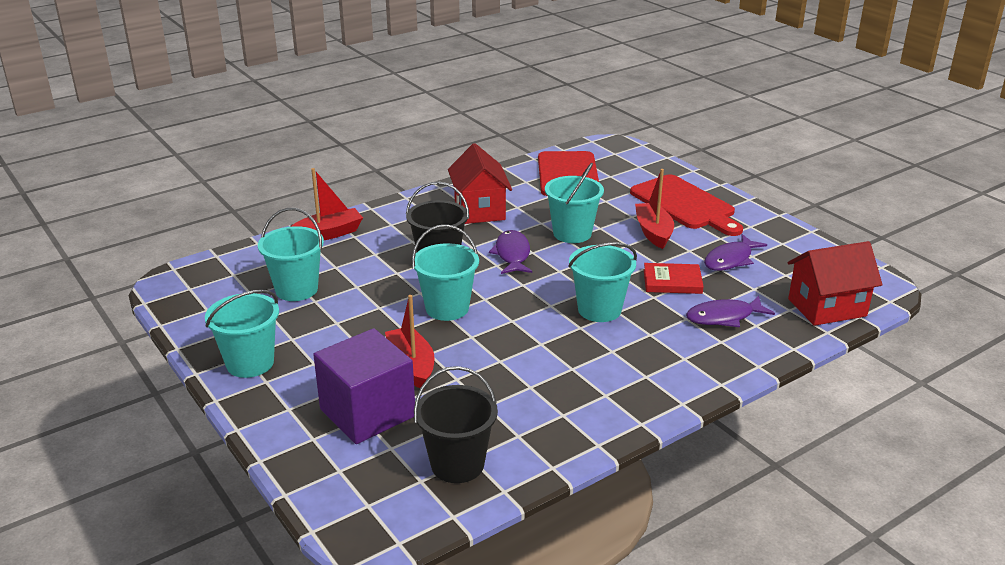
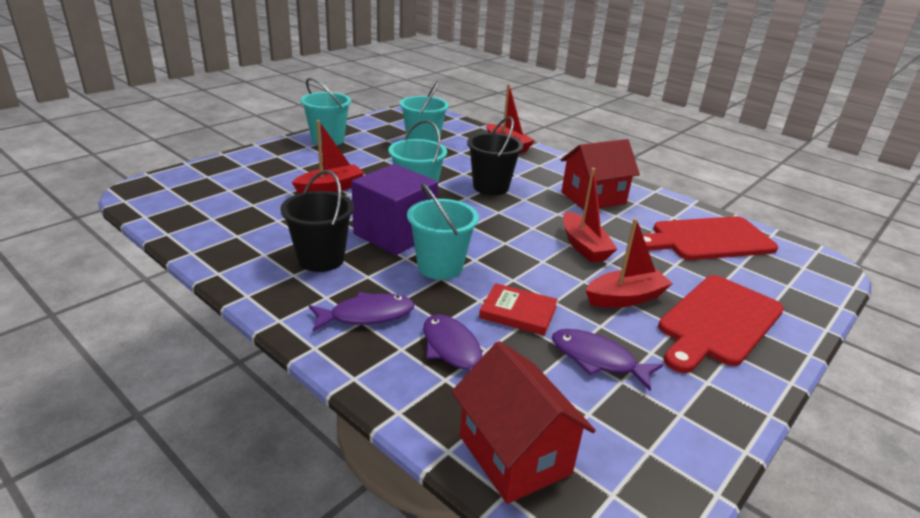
camera: 75 degrees right, 0 degrees up
purple cube [313,328,415,444] -> purple cube moved to [351,164,438,255]
black bucket [414,366,498,483] -> black bucket moved to [280,170,354,272]
purple fish [489,230,532,274] -> purple fish moved to [309,292,414,331]
turquoise bucket [545,163,604,243] -> red boat [563,168,617,263]
red book [644,263,704,294] -> red book turned 60 degrees counterclockwise [479,283,558,336]

